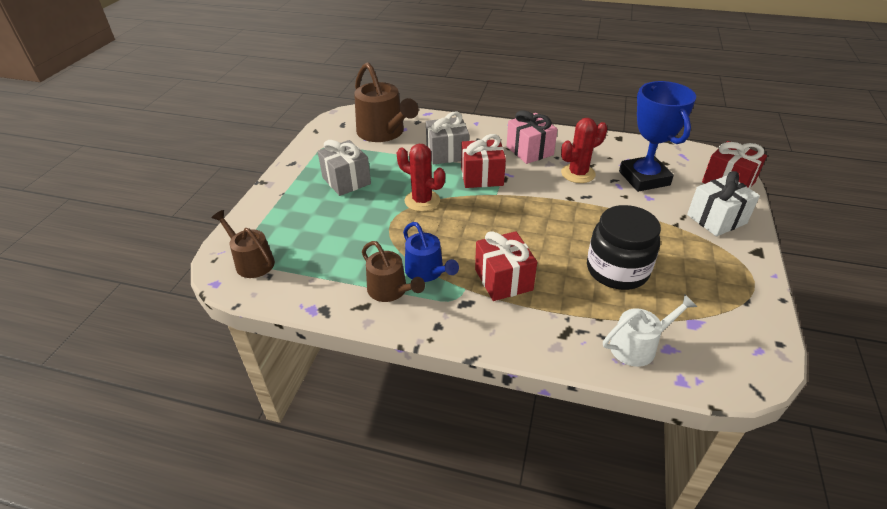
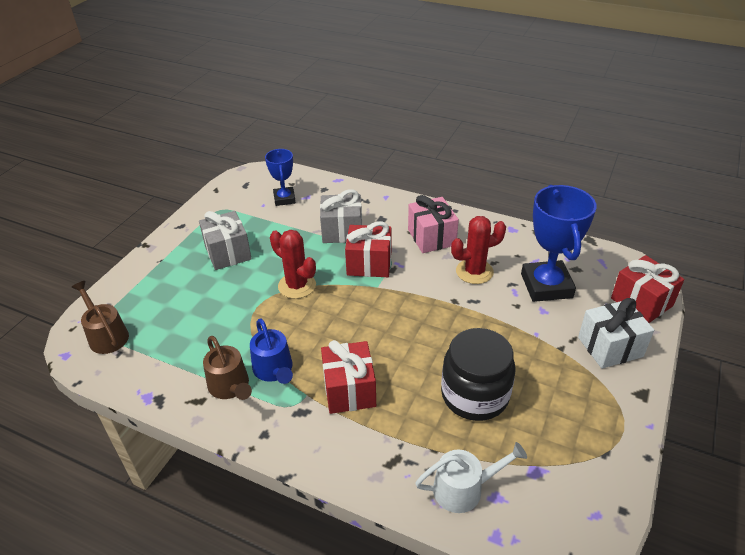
camera: 10 degrees right, 0 degrees up
brown watering can [354,62,419,142] -> blue trophy [265,149,296,206]

